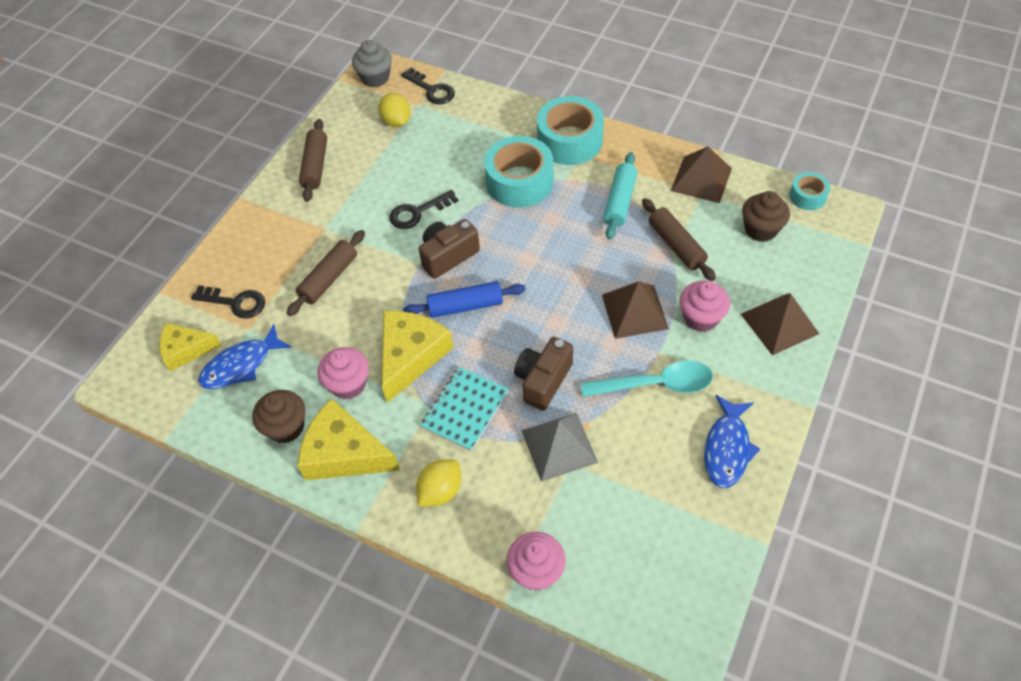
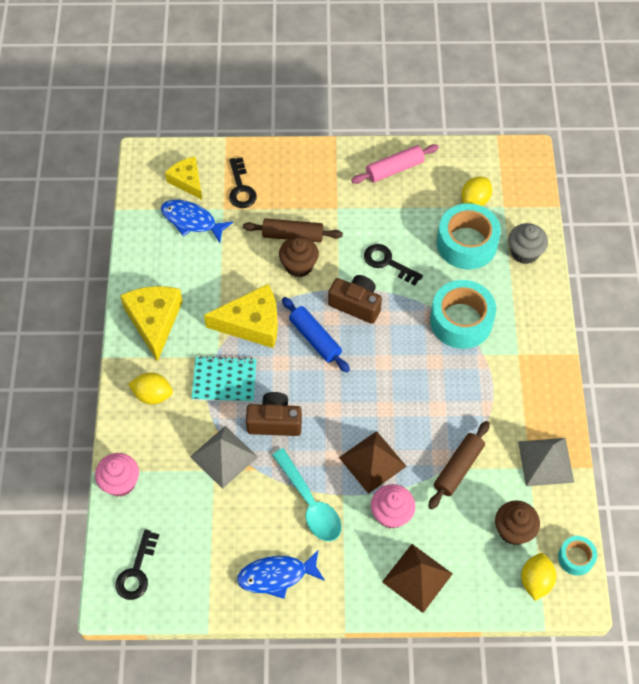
camera: 60 degrees right, 5 degrees up
brown cupcake [252,390,305,443] -> brown cupcake moved to [279,236,319,277]
brown rolling pin [299,119,327,202] -> pink rolling pin [351,144,439,184]
pink cupcake [317,347,369,399] -> none
grey cupcake [352,40,392,87] -> grey cupcake moved to [508,223,548,264]
black key [401,67,455,104] -> black key moved to [115,529,159,600]
turquoise tape [537,96,604,165] -> turquoise tape moved to [437,203,501,270]
turquoise rolling pin [603,152,637,240] -> none
brown pyramid [671,147,732,203] -> grey pyramid [518,438,574,486]
none -> yellow lemon [521,553,556,601]

